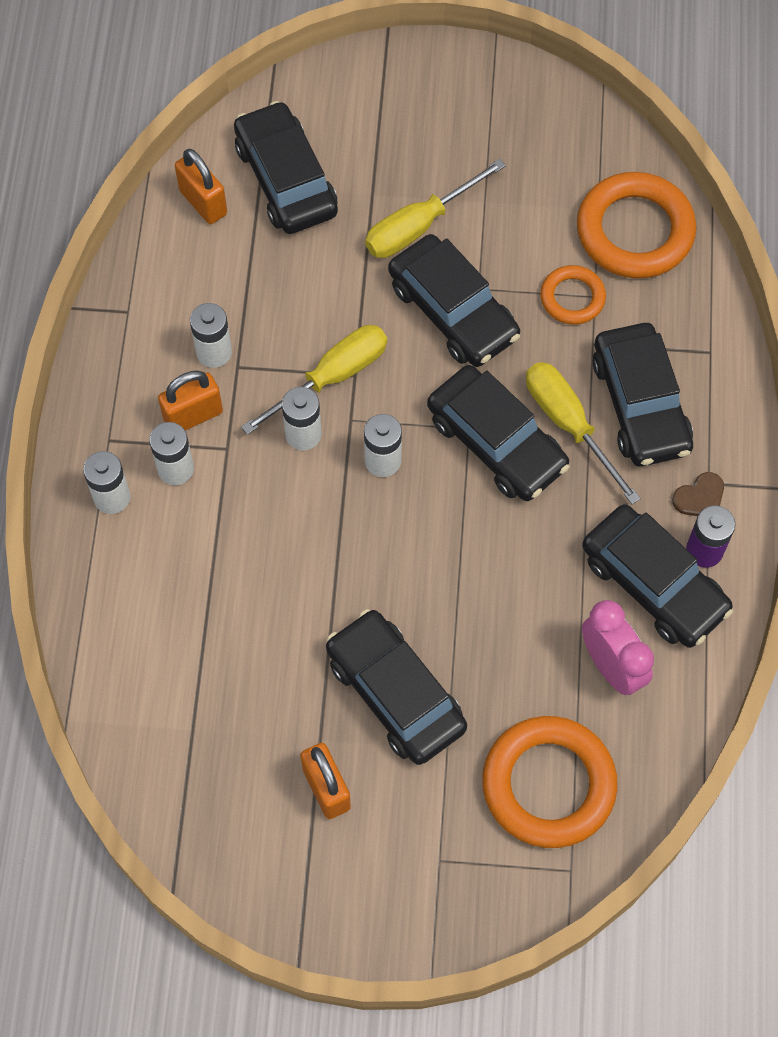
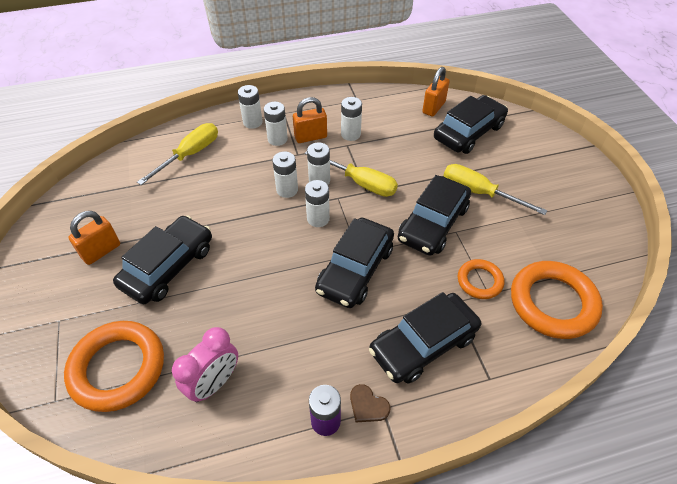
camera: 70 degrees right, 15 degrees down
orange padlock [158,370,223,430] -> orange padlock turned 60 degrees counterclockwise [293,97,327,143]
yellow screwdriver [526,362,641,504] -> yellow screwdriver moved to [137,123,218,185]
black car [582,504,733,648] -> none
none -> white battery [272,152,298,198]

